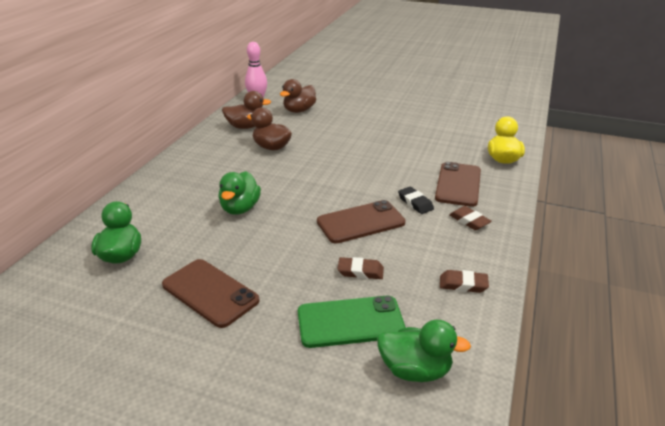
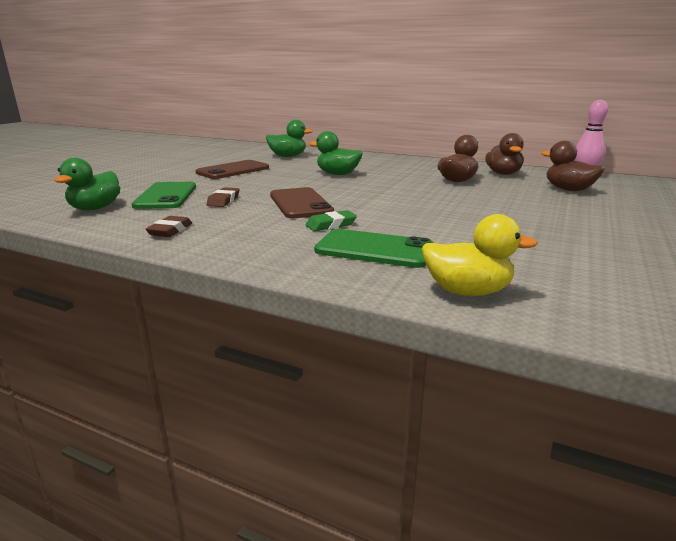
camera: 95 degrees right, 10 degrees down
black eraser [398,187,434,214] -> green eraser [306,210,357,231]
brown phone [435,162,481,207] -> green phone [314,229,434,268]
brown eraser [449,206,492,230] -> none

